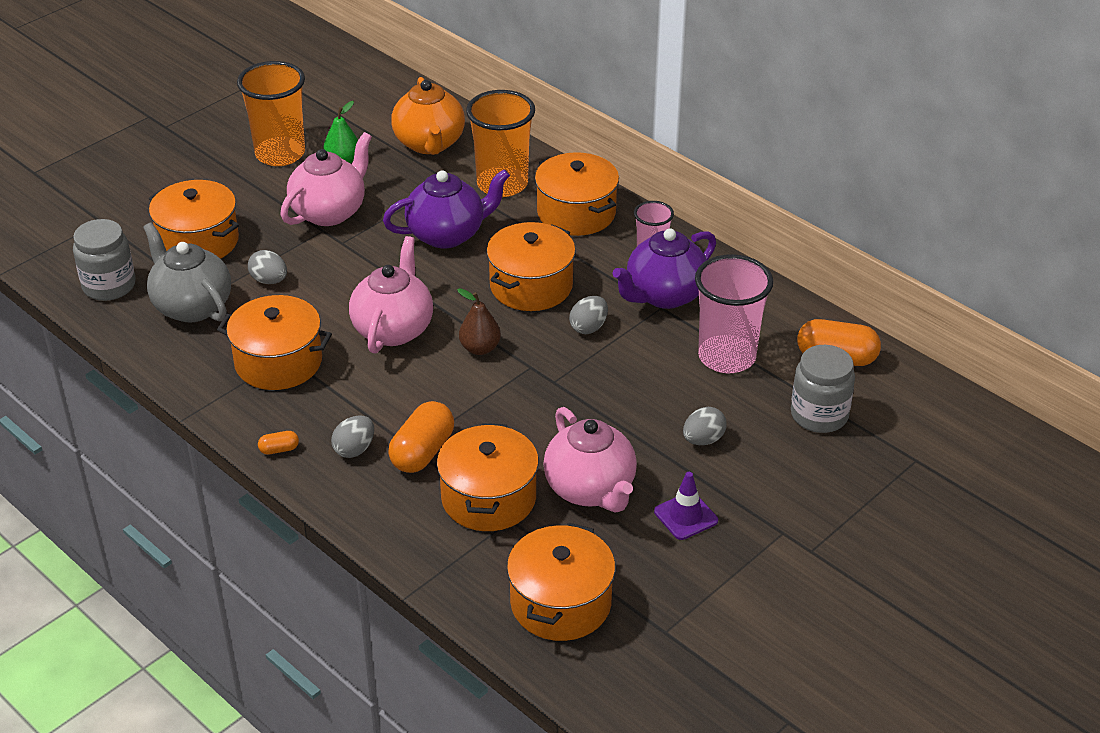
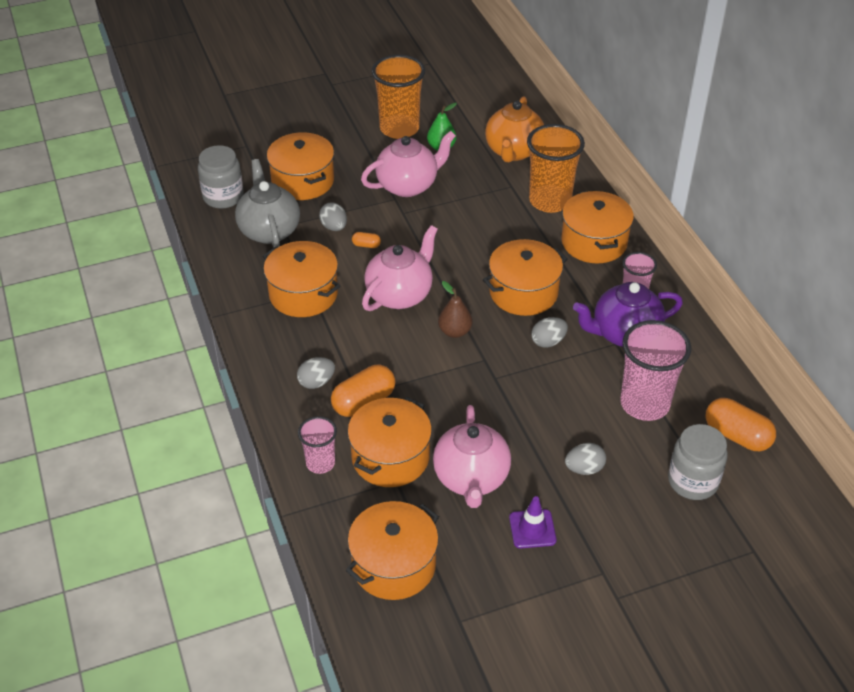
camera: 25 degrees right, 5 degrees up
orange capsule [258,431,299,455] -> orange capsule moved to [352,232,381,248]
purple teapot [383,169,510,248] -> none
none -> pink cup [298,416,337,474]

